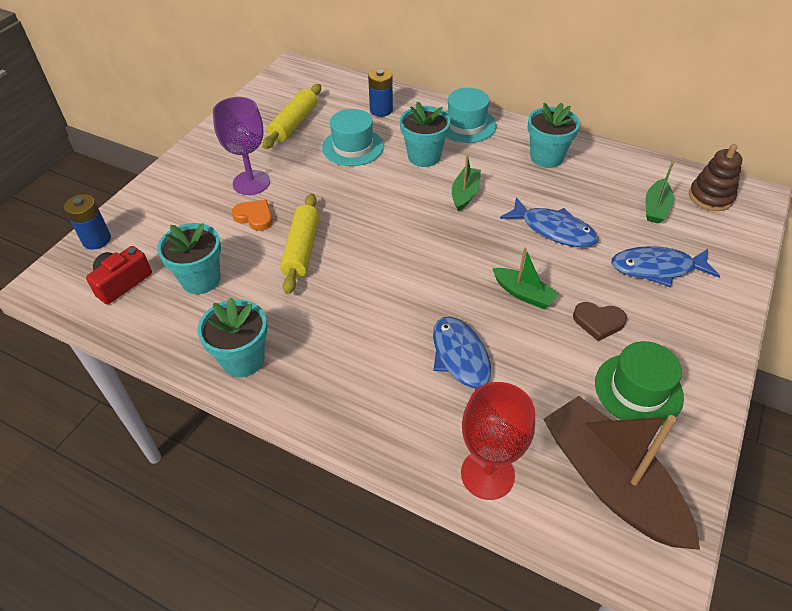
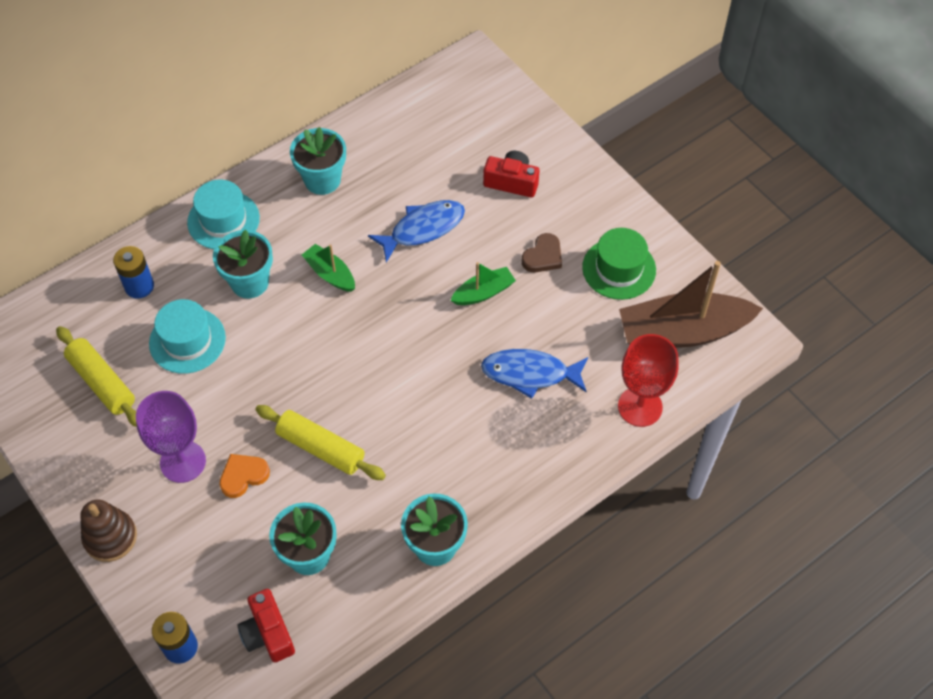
camera: 65 degrees left, 10 degrees up
blue fish [611,246,720,287] -> red camera [483,151,539,197]
green boat [646,160,674,223] -> none
brown stacking toy [689,144,742,211] -> brown stacking toy moved to [80,499,137,562]

